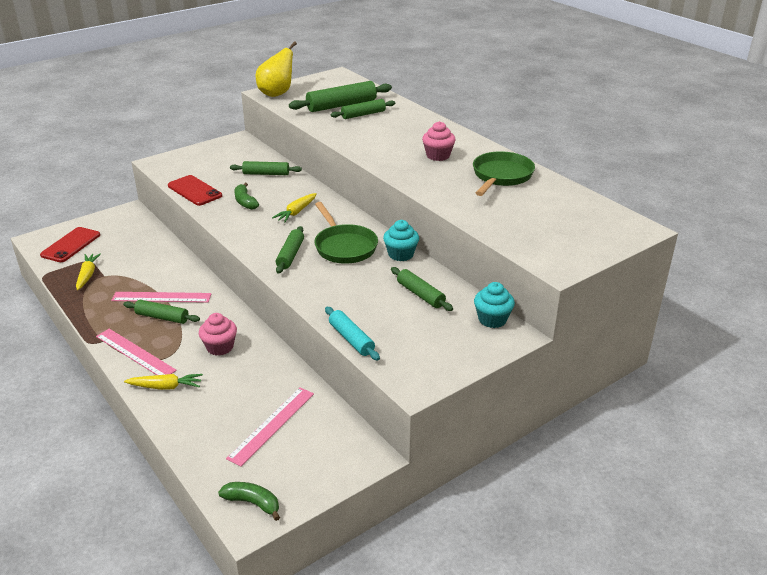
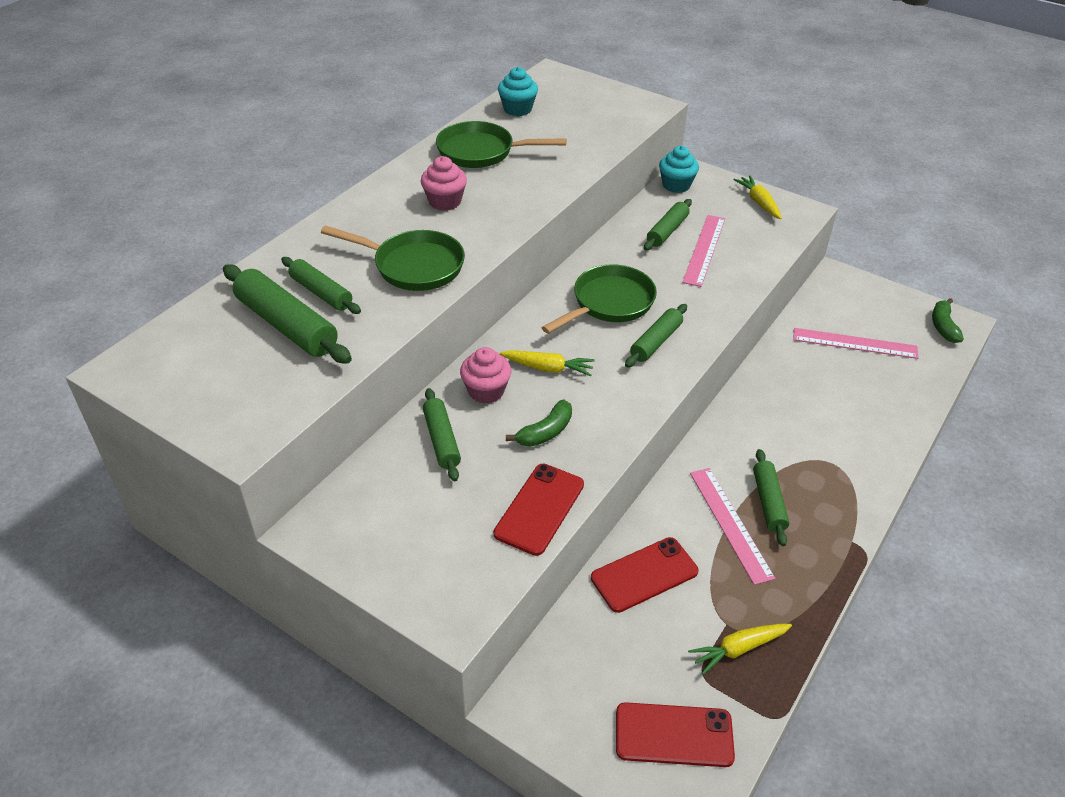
camera: 110 degrees left, 10 degrees up
pink ruler [96,329,177,375] -> pink ruler moved to [682,215,725,287]
yellow carrot [124,374,203,390] -> yellow carrot moved to [733,175,782,219]
pink cupcake [199,313,237,356] -> pink cupcake moved to [460,347,511,404]
yellow pear [256,41,297,97] -> none
green rolling pin [276,226,304,273] -> green rolling pin turned 45 degrees counterclockwise [625,304,687,367]
turquoise rolling pin [325,307,380,361] -> none
turquoise cupcake [383,220,419,261] -> turquoise cupcake moved to [498,67,538,116]
none -> green pan [321,225,465,291]
none -> red phone [591,537,699,613]

